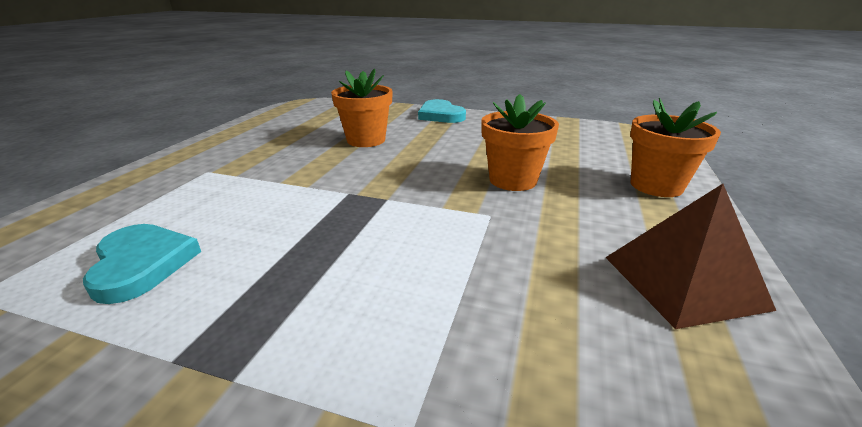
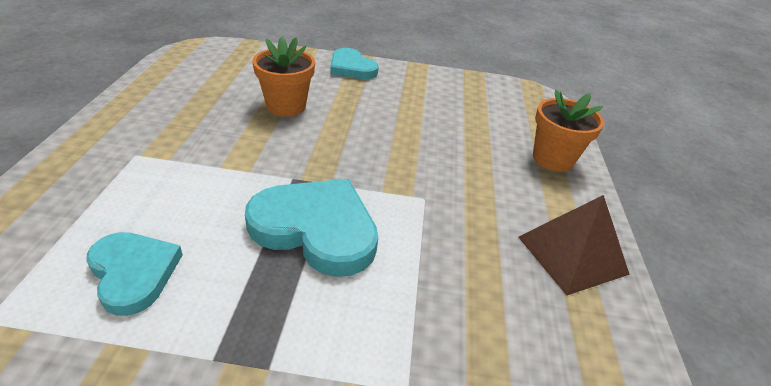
camera: 15 degrees left, 10 degrees up
orange flower pot [481,94,559,191] -> none
none -> turquoise heart [245,179,378,277]

